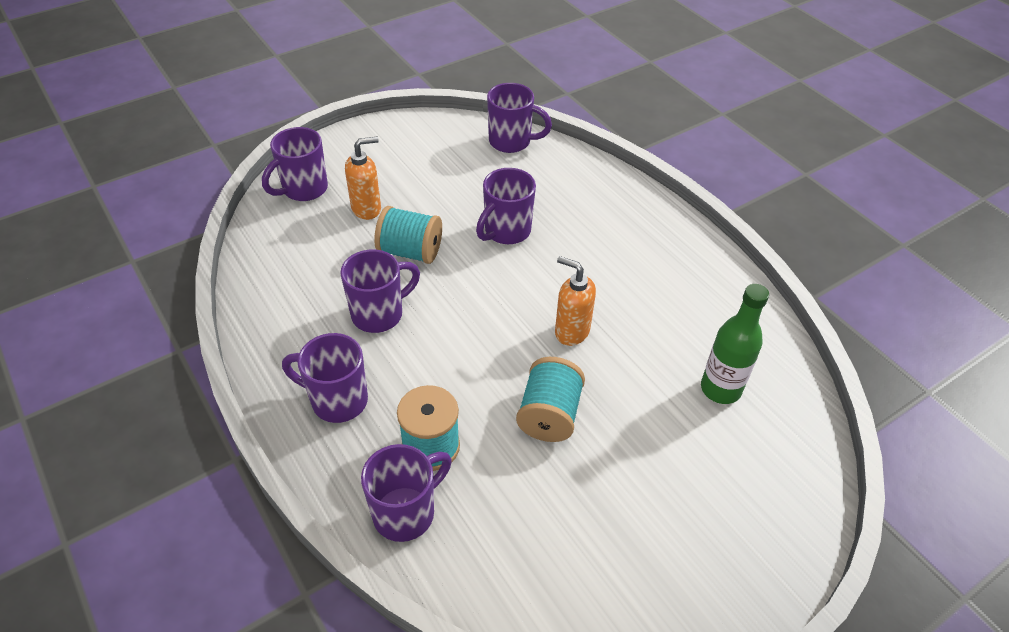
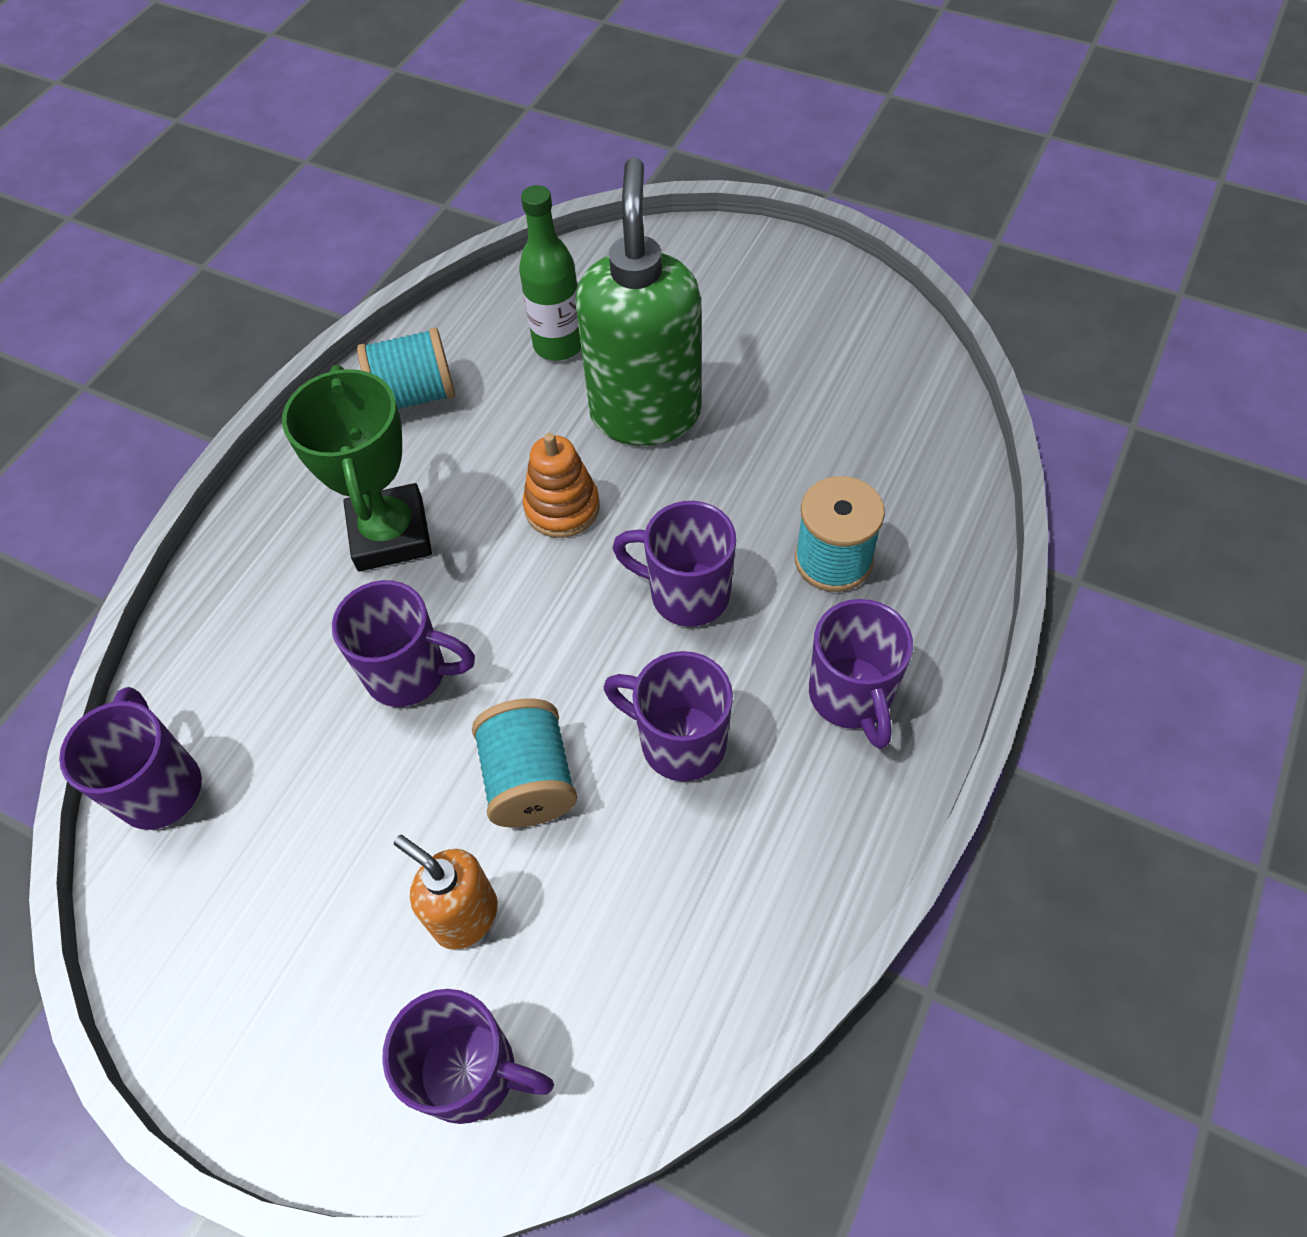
camera: 115 degrees left, 10 degrees up
purple mug [361,444,452,542] -> purple mug moved to [612,501,736,627]
turquoise spool [516,357,585,442] -> turquoise spool moved to [357,327,455,409]
orange soap dispenser [555,256,596,346] -> orange stacking toy [523,433,600,538]
none -> green trophy [282,365,432,571]
none -> green soap dispenser [575,158,701,446]

